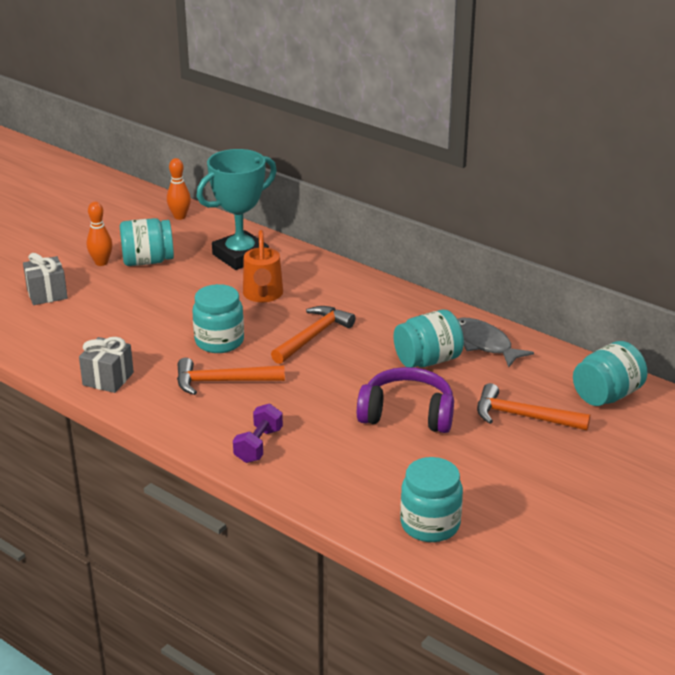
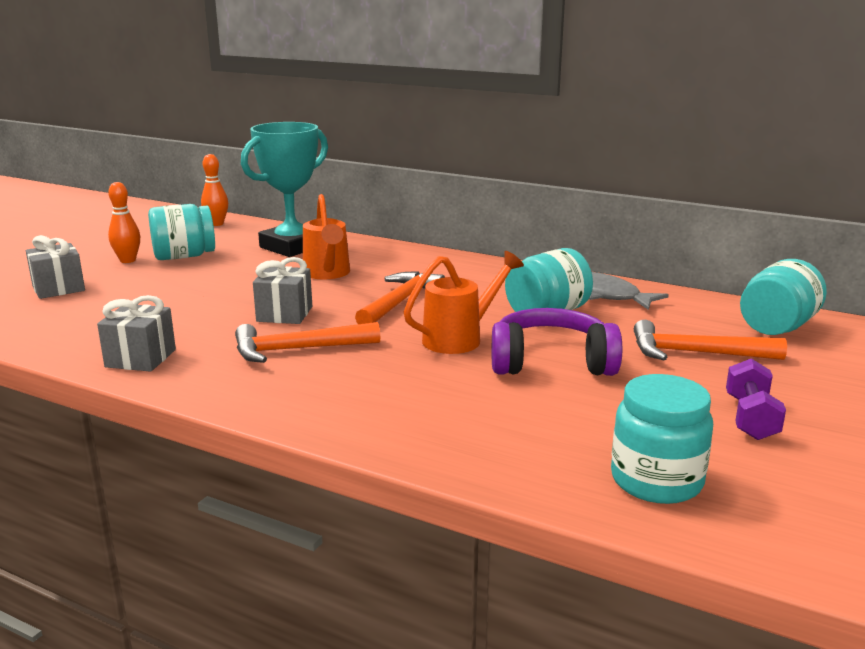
camera: 10 degrees left, 10 degrees down
turquoise jar [192,284,244,353] -> grey gift [253,257,312,324]
purple dumbbell [233,404,283,463] -> purple dumbbell moved to [726,358,786,440]
none -> orange watering can [404,251,524,354]

